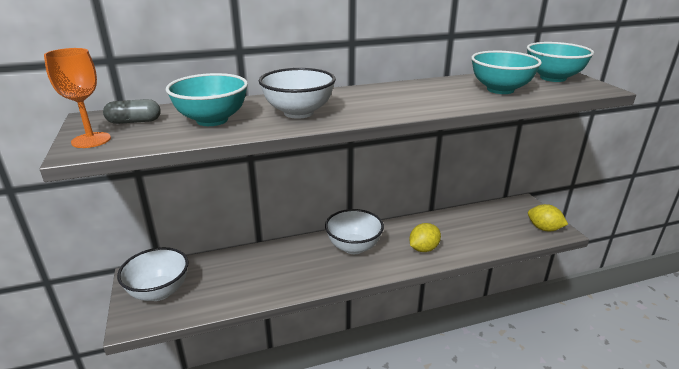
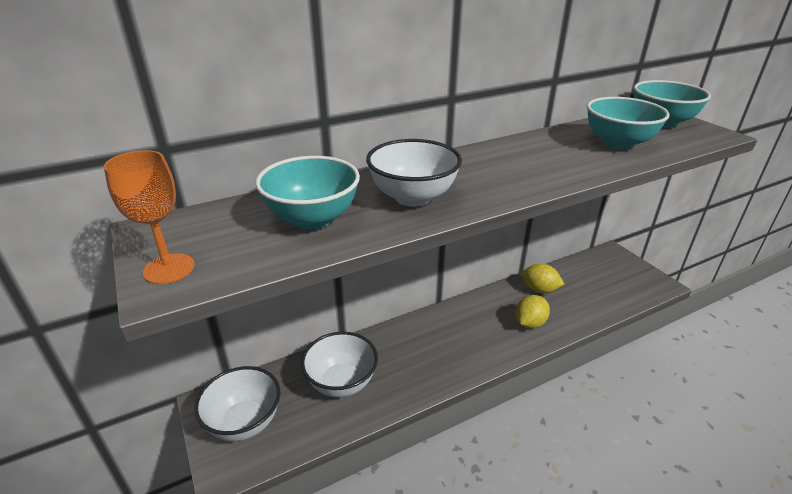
camera: 10 degrees left, 5 degrees up
grey capsule [103,99,161,124] -> none
white bowl [325,209,384,254] -> white bowl moved to [301,332,378,397]
yellow lemon [528,204,568,231] -> yellow lemon moved to [522,264,564,293]

